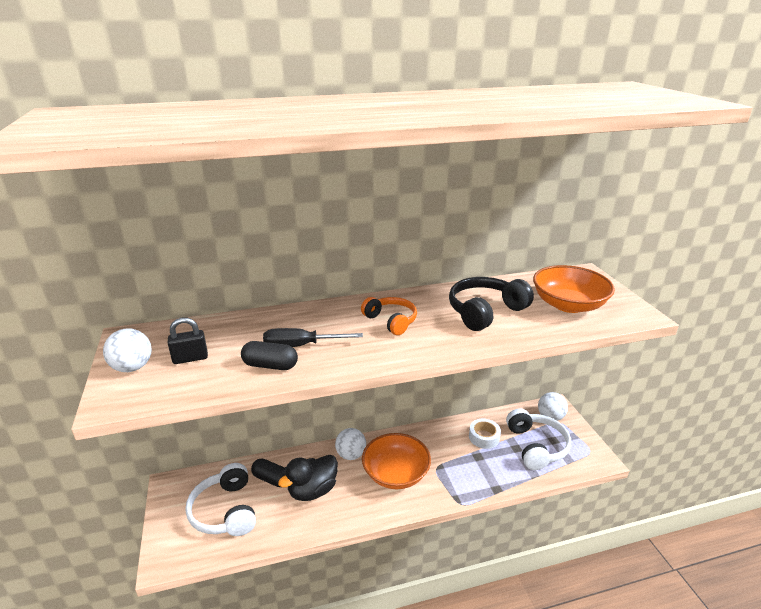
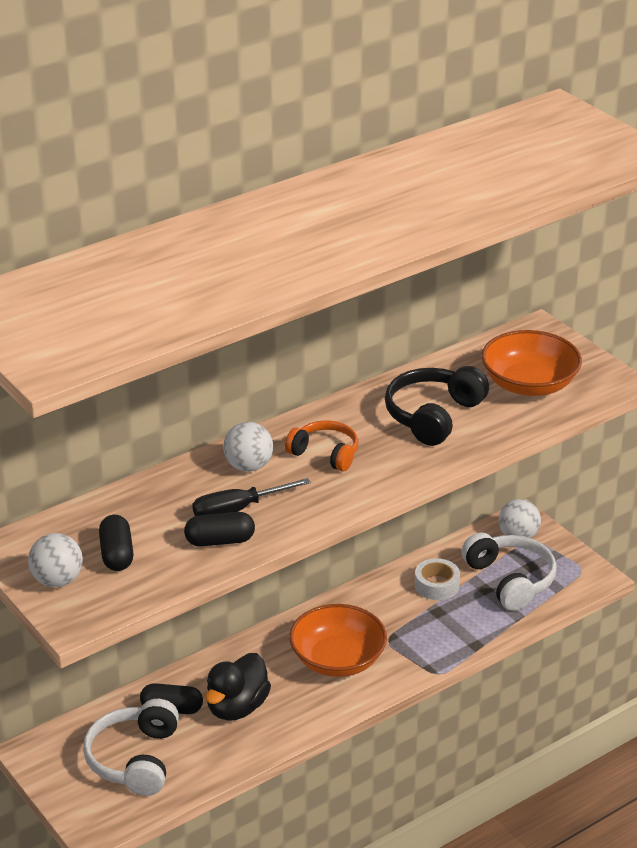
camera: 20 degrees left, 5 degrees up
black padlock [168,318,208,364] -> black capsule [99,515,134,571]
white headphones [185,463,256,536] -> white headphones turned 45 degrees clockwise [83,699,179,796]
white ball [335,428,366,460] -> white ball moved to [223,422,273,472]

